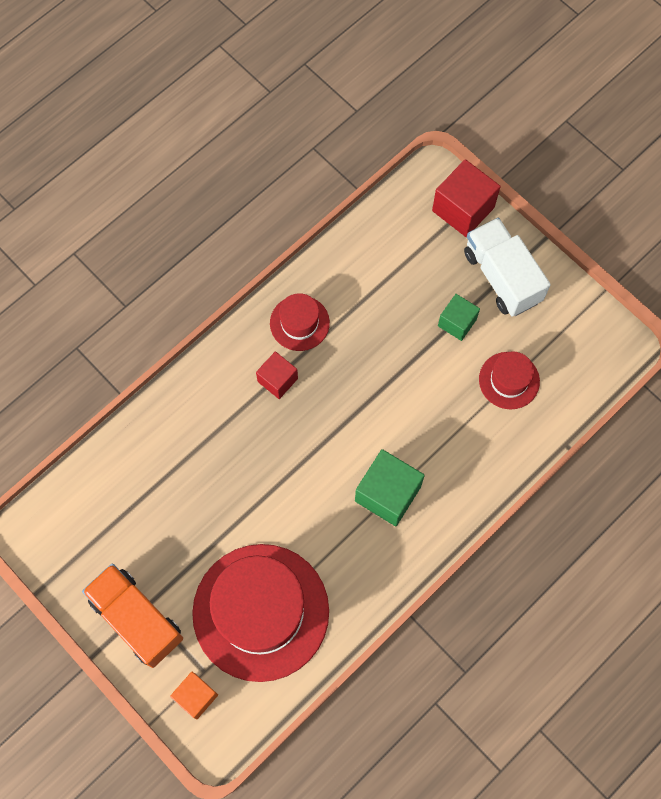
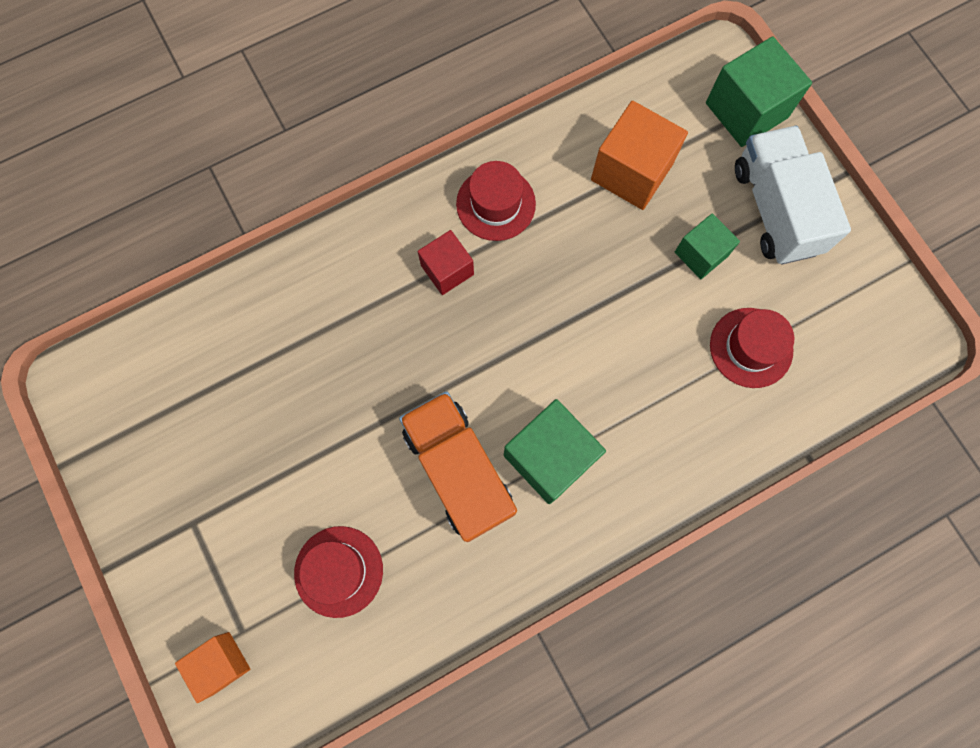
camera: 15 degrees right, 5 degrees up
orange truck [82,563,183,668] -> orange truck moved to [399,391,517,542]
red hat [192,544,329,682] -> red hat [294,526,383,618], size x0.48
red cube [432,159,501,237] -> green cube [706,36,812,147]
none -> orange cube [591,101,688,210]

